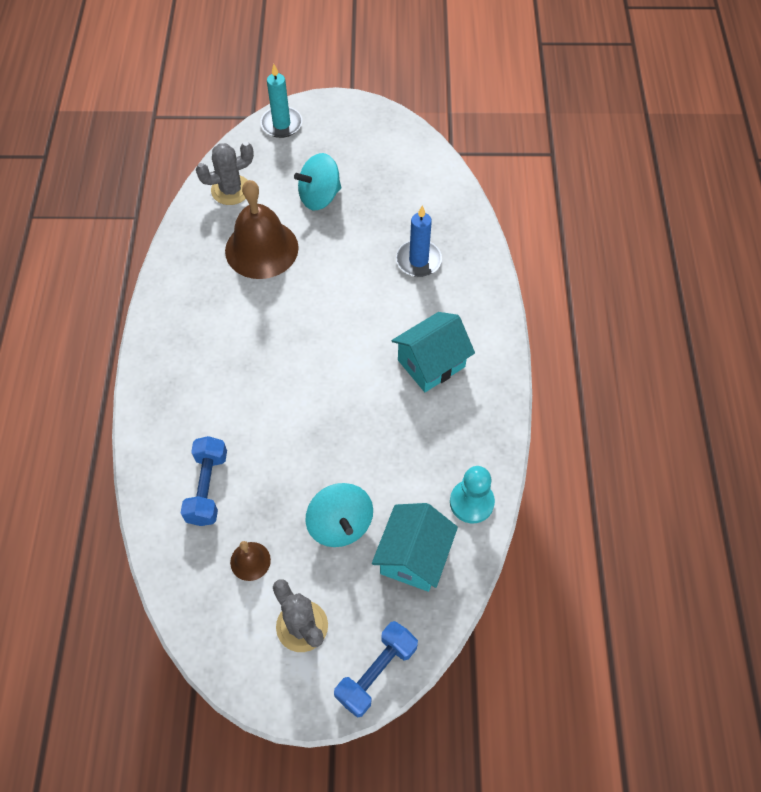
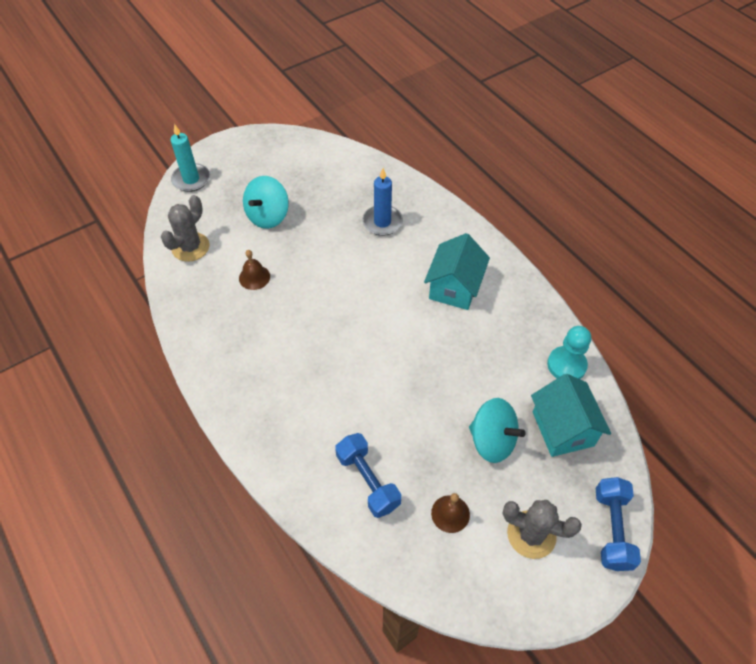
camera: 35 degrees left, 5 degrees down
brown bell [225,180,299,279] -> brown bell [239,250,270,290], size x0.45

